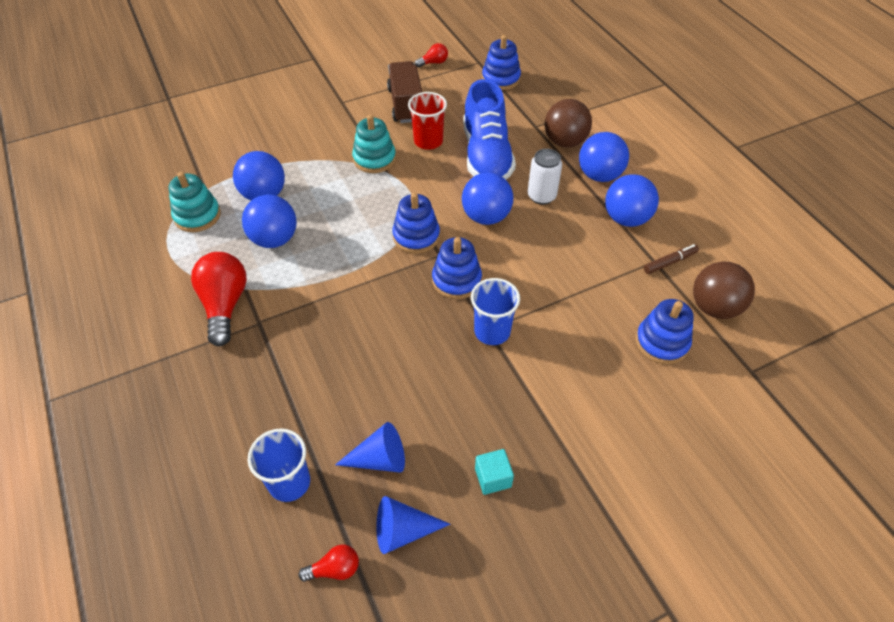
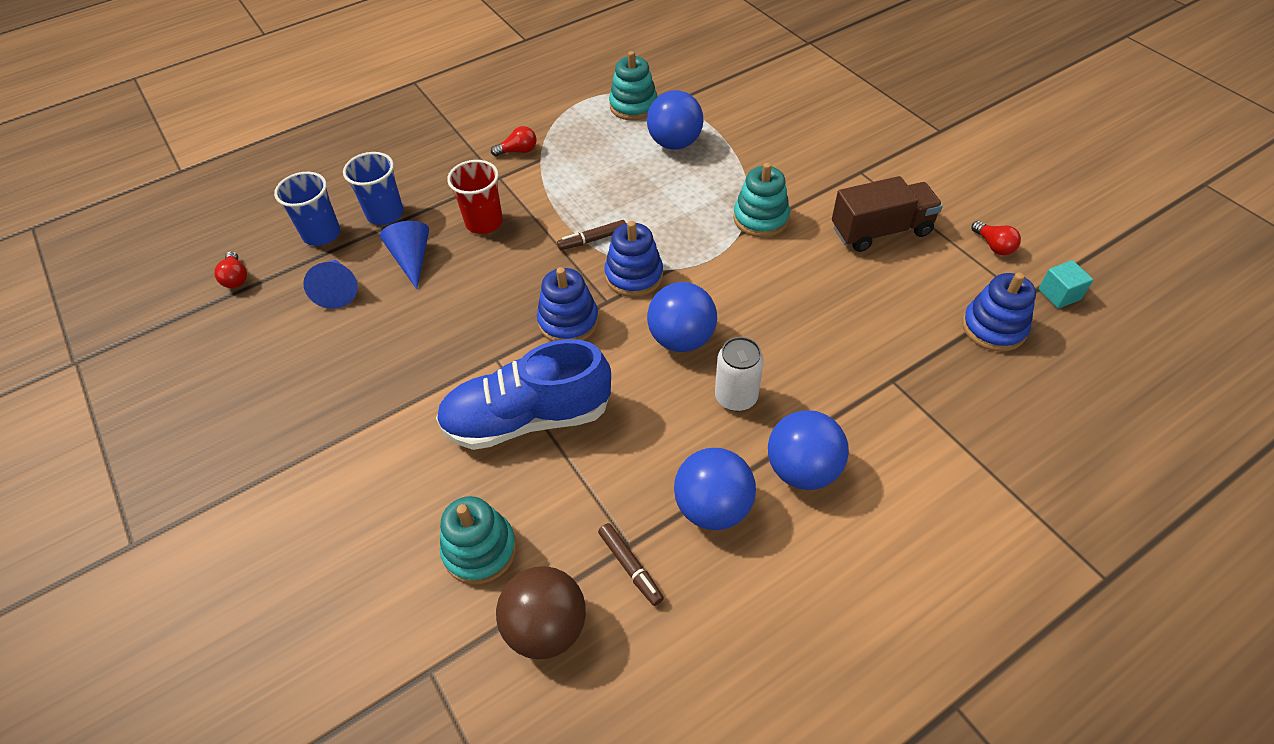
camera: 85 degrees right, 0 degrees up
red light bulb [191,252,247,346] -> red light bulb [491,126,536,157], size x0.49
blue ball [242,195,297,248] -> none
blue cone [376,496,451,554] -> blue cone moved to [380,221,429,289]
red cup [408,92,447,150] -> red cup moved to [447,160,503,234]
blue shoe [463,79,516,179] -> blue shoe moved to [436,339,611,450]
blue cup [471,278,520,345] -> blue cup moved to [343,152,403,225]
turquoise cube [475,449,514,495] -> turquoise cube moved to [1038,260,1093,309]
brown ball [545,99,592,147] -> none
blue stacking toy [636,299,694,364] -> turquoise stacking toy [440,496,517,584]
none -> brown marker [557,220,626,250]

